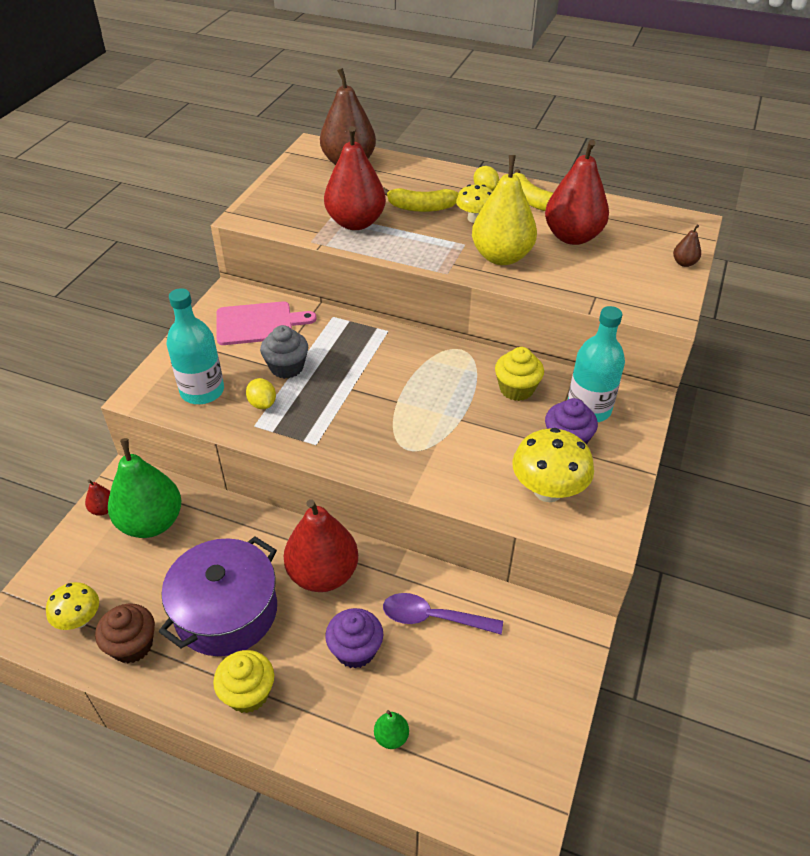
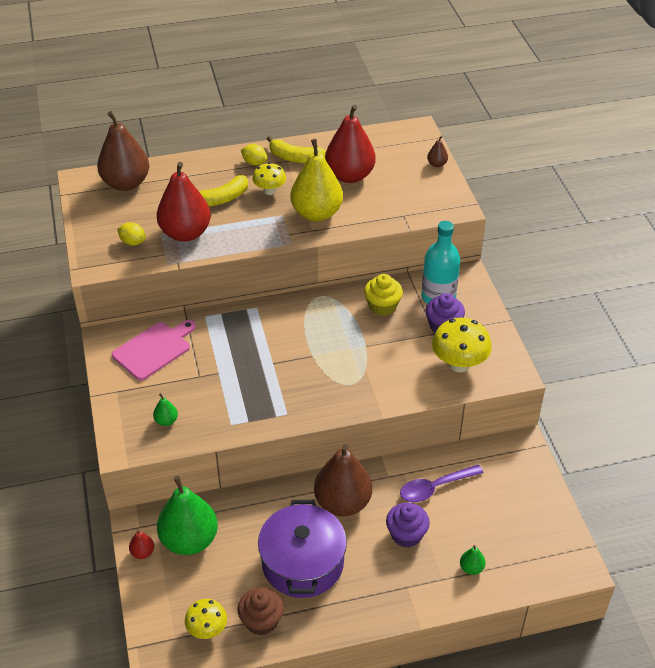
camera: 35 degrees left, 0 degrees up
turquoise bottle [167,288,224,404] -> green pear [153,393,178,426]
yellow cupcake [213,650,274,713] -> none
yellow lemon [246,378,276,409] -> yellow lemon moved to [117,222,146,246]
grey cupcake [260,325,308,379] -> none
red pear [283,499,358,592] -> brown pear [314,444,372,516]

